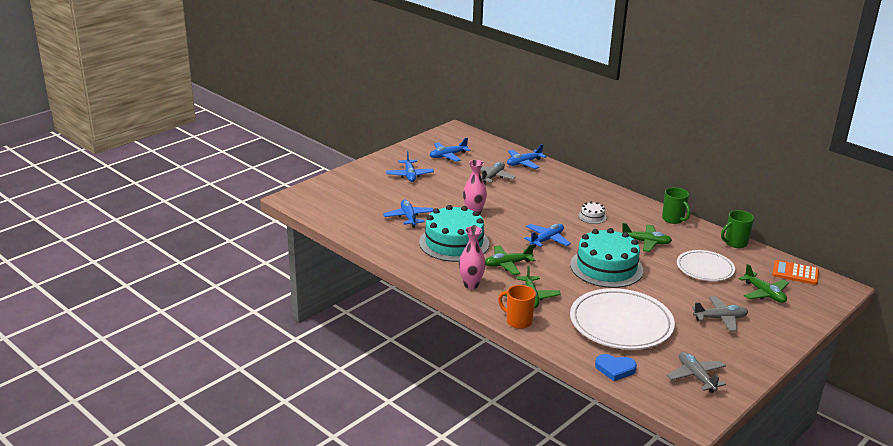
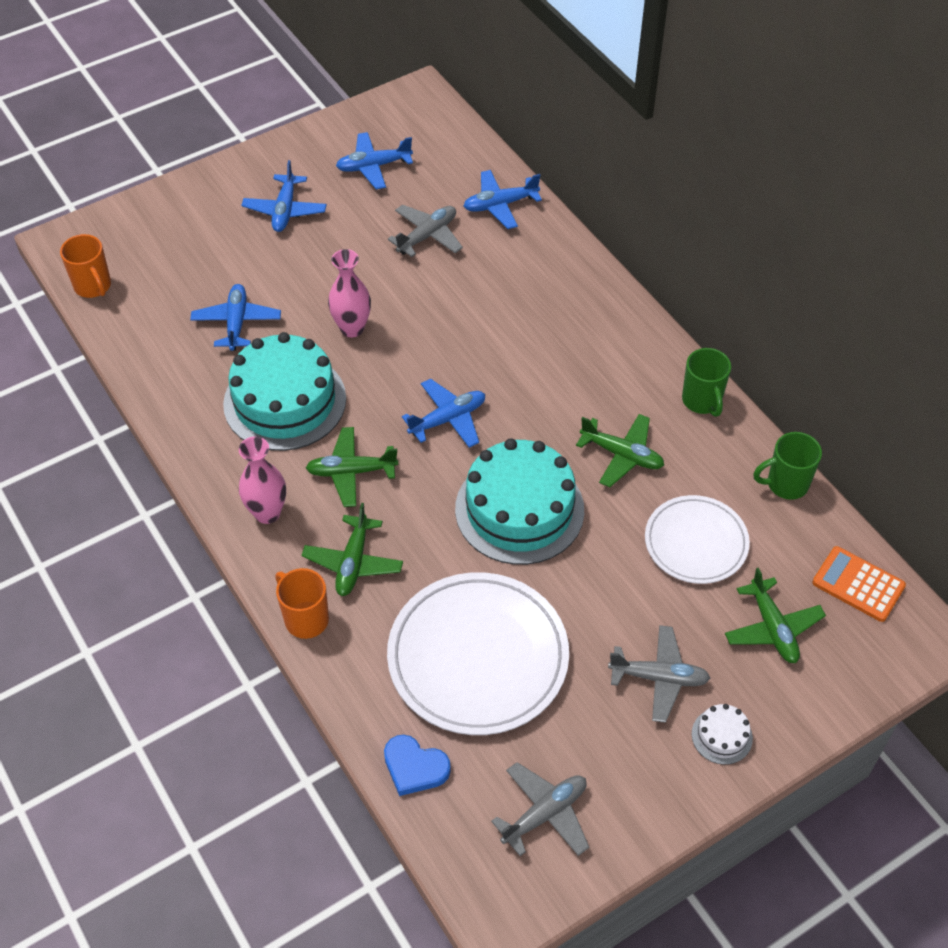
camera: 15 degrees right, 25 degrees up
white cake [578,202,607,224] -> white cake moved to [692,704,753,765]
grey plane [667,352,726,393] -> grey plane turned 60 degrees clockwise [491,762,589,856]
none -> orange mug [60,234,111,298]

